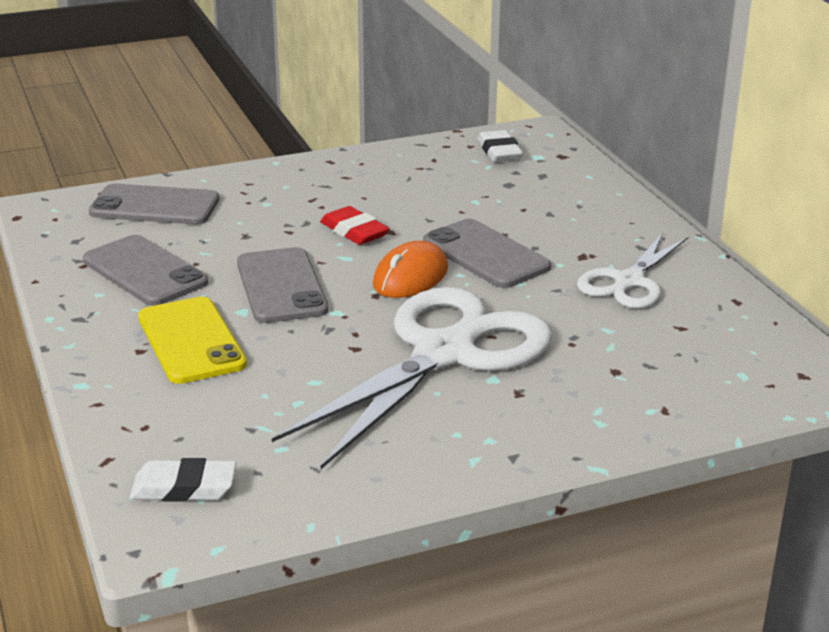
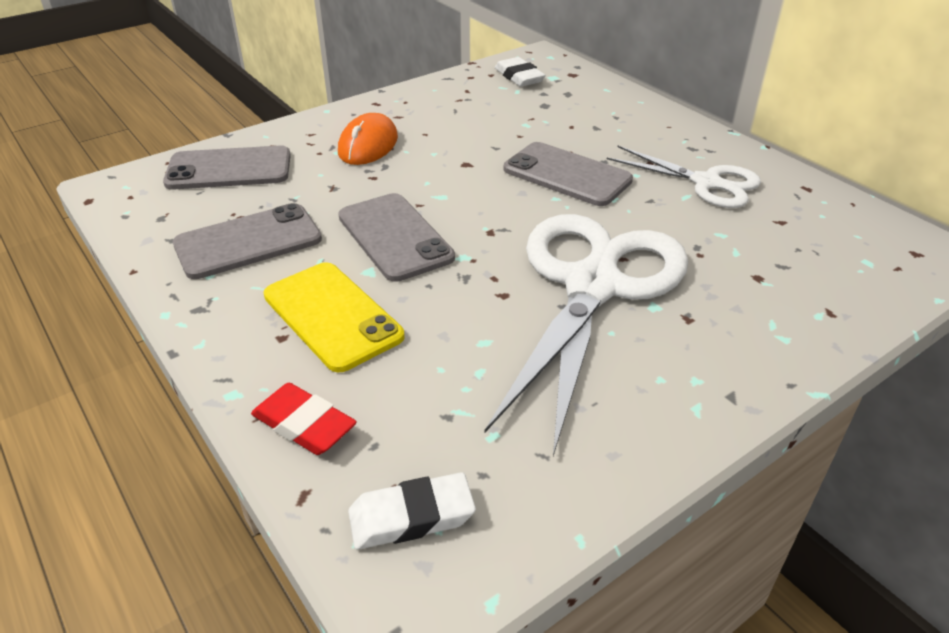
camera: 15 degrees left, 10 degrees up
grey phone [83,235,208,306] -> grey phone turned 60 degrees counterclockwise [173,203,322,279]
red eraser [320,206,390,245] -> red eraser moved to [251,383,357,455]
orange mouse [373,241,448,298] -> orange mouse moved to [338,113,398,165]
white scissors [577,232,689,309] -> white scissors turned 75 degrees counterclockwise [607,146,761,208]

